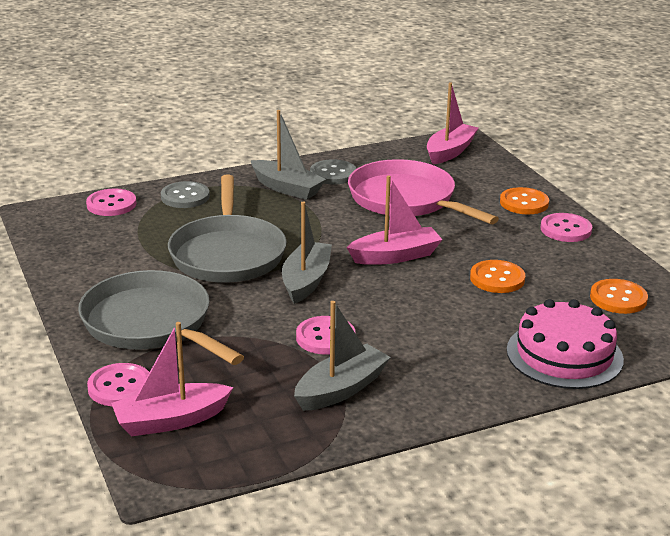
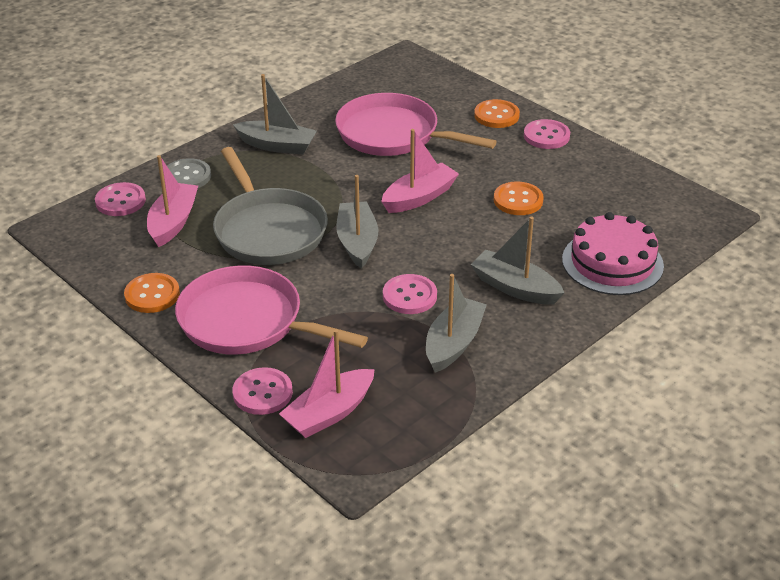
camera: 20 degrees left, 10 degrees up
grey pan [78,270,244,365] -> pink pan [175,265,368,355]
grey button [310,159,356,185] -> none
pink boat [427,82,478,165] -> pink boat moved to [147,155,198,247]
orange button [590,279,648,314] -> orange button moved to [124,273,180,313]
none -> grey boat [471,217,565,305]

